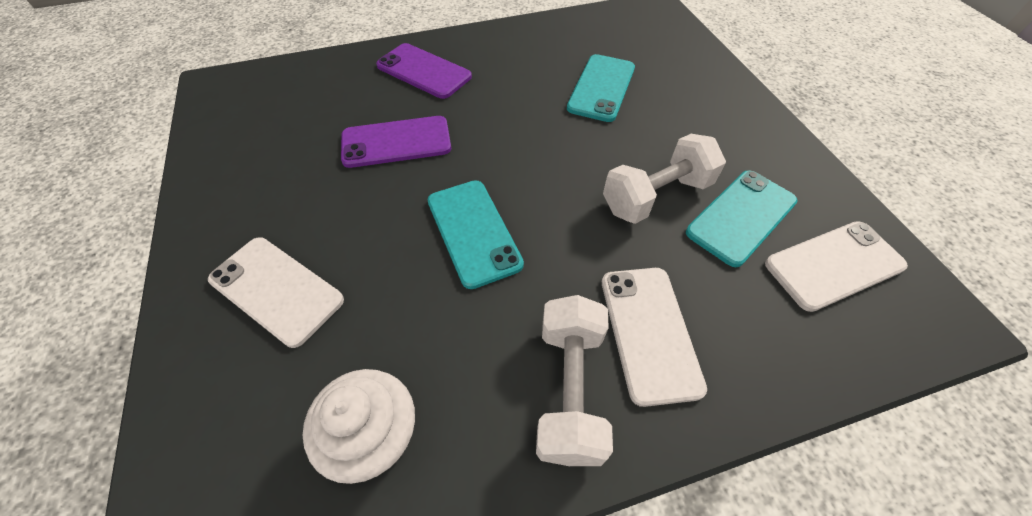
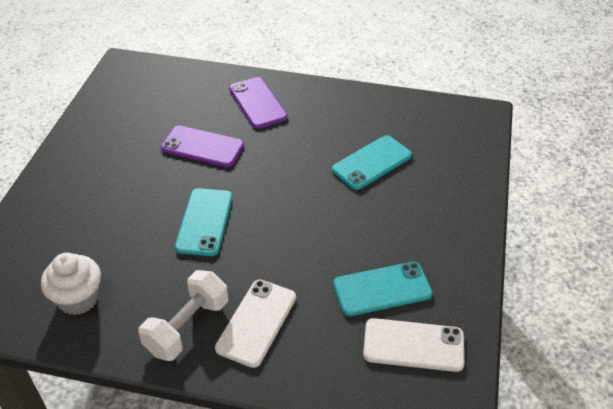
camera: 30 degrees right, 10 degrees down
white phone [208,237,344,348] -> none
white dumbbell [603,134,726,224] -> none

